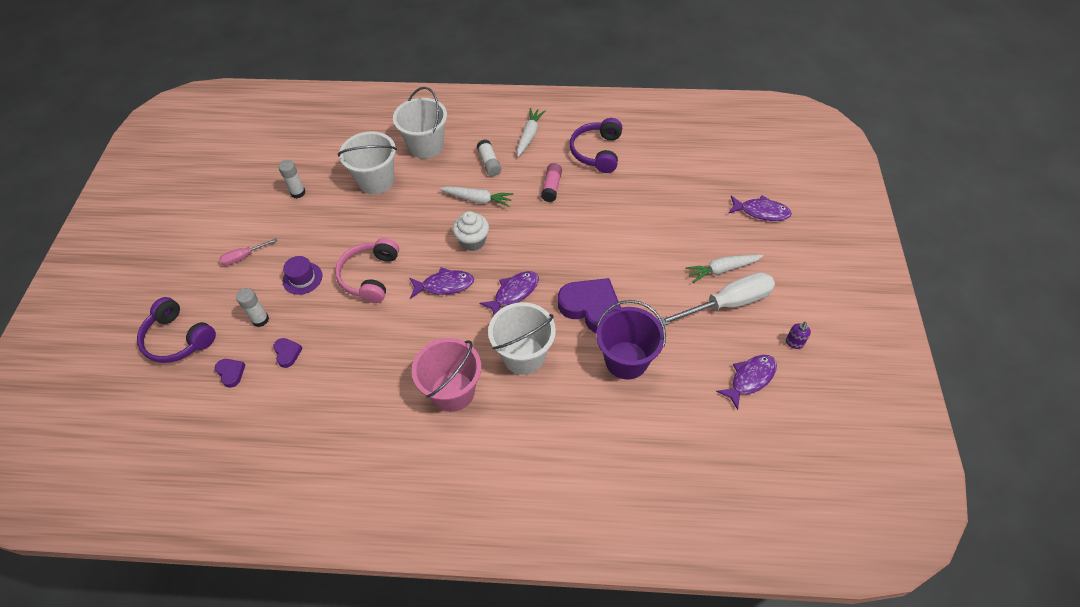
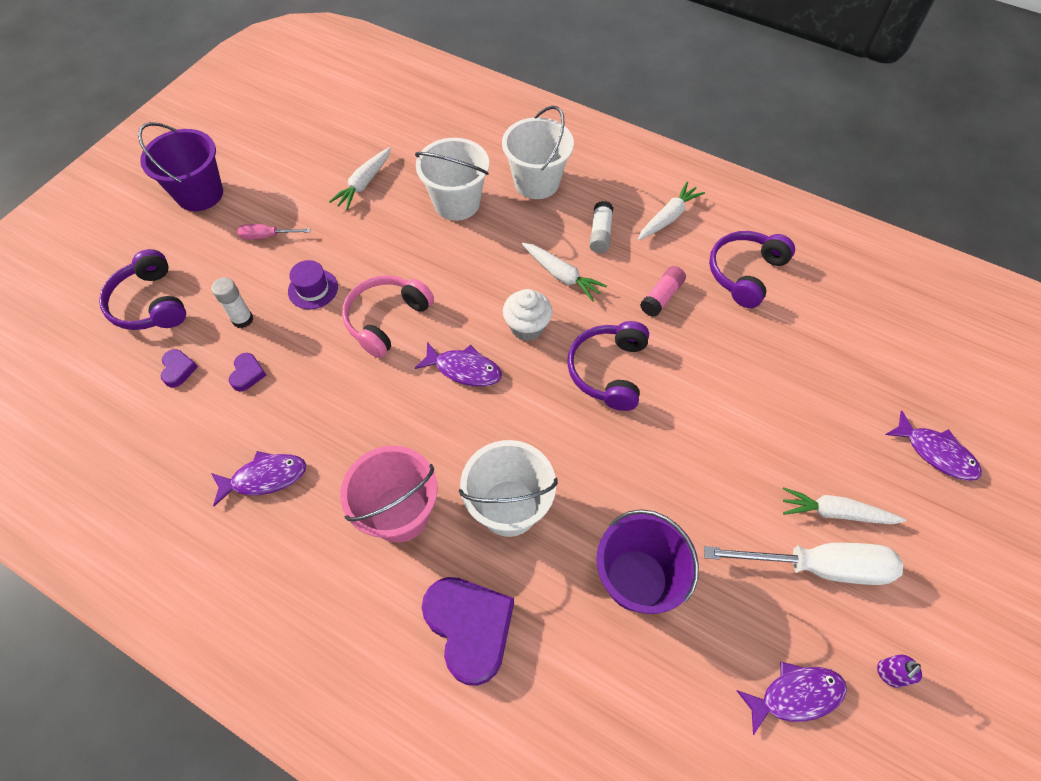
camera: 25 degrees right, 5 degrees up
white glue stick [278,160,305,198] -> white carrot [329,147,391,210]
purple fish [480,271,539,315] -> purple fish moved to [211,451,306,506]
purple heart [558,278,621,333] -> purple heart moved to [422,577,514,686]
none -> purple bucket [138,122,223,211]
none -> purple headphones [567,321,649,411]

